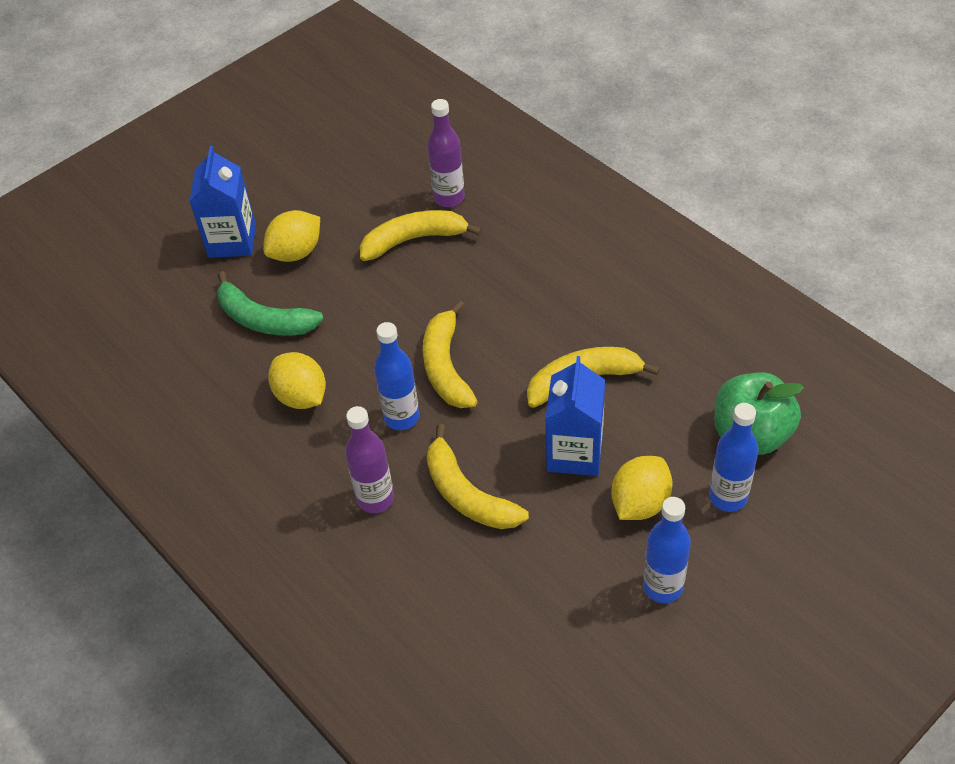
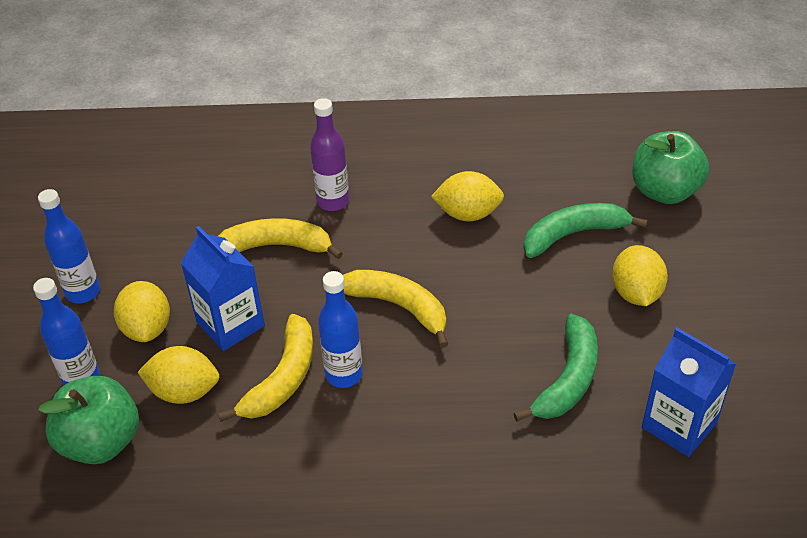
camera: 130 degrees right, 5 degrees down
blue carton [189,146,256,258] -> blue carton moved to [642,328,736,457]
yellow banana [360,210,482,261] -> green banana [513,314,598,422]
blue bottle [374,322,419,430] -> blue bottle moved to [318,271,363,388]
purple bottle [427,99,465,207] -> none
none -> yellow lemon [138,346,219,404]
none -> green apple [632,131,709,204]

